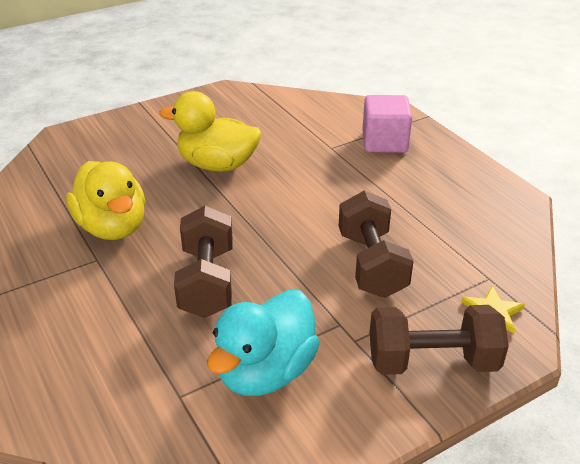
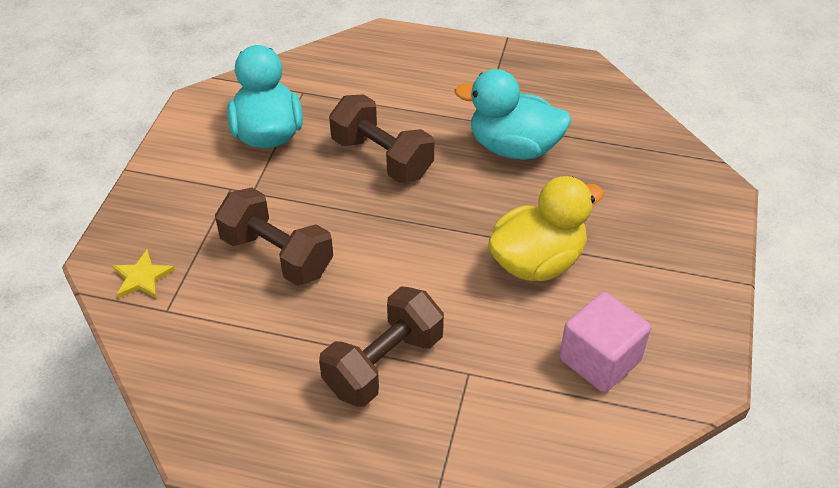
camera: 135 degrees right, 10 degrees up
yellow duck [66,161,145,240] -> turquoise duck [454,69,571,160]
pink cube [362,95,412,153] -> pink cube moved to [559,292,651,393]
brown dumbbell [370,305,509,375] -> brown dumbbell moved to [319,286,444,407]

